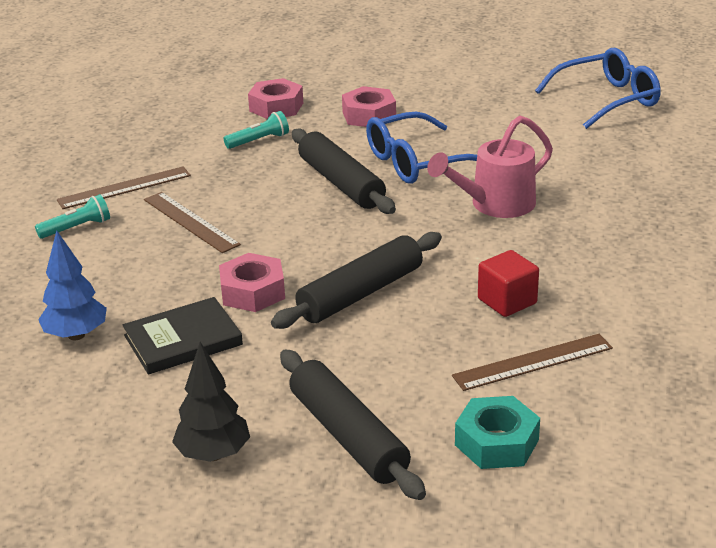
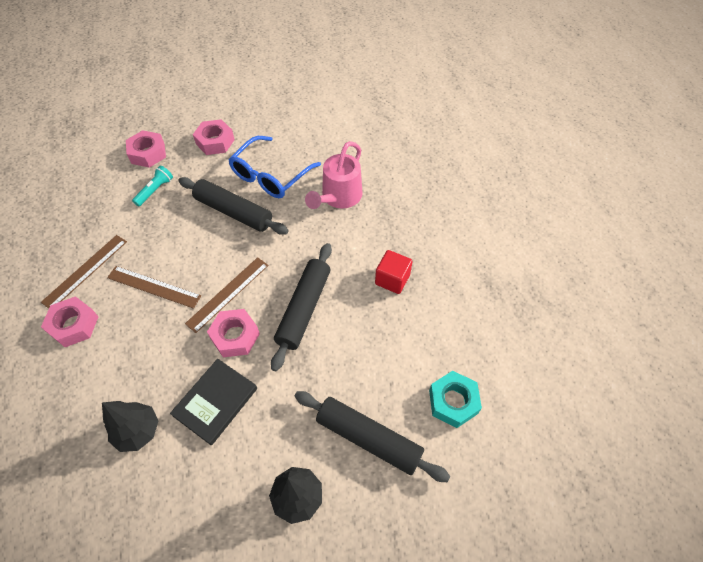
camera: 30 degrees left, 25 degrees up
turquoise flashlight [35,194,110,239] -> pink nut [41,296,99,347]
blue tree [38,230,107,340] -> black tree [102,401,158,452]
brown ruler [452,334,613,391] -> brown ruler moved to [185,257,269,333]
blue glasses [535,48,661,129] -> none

